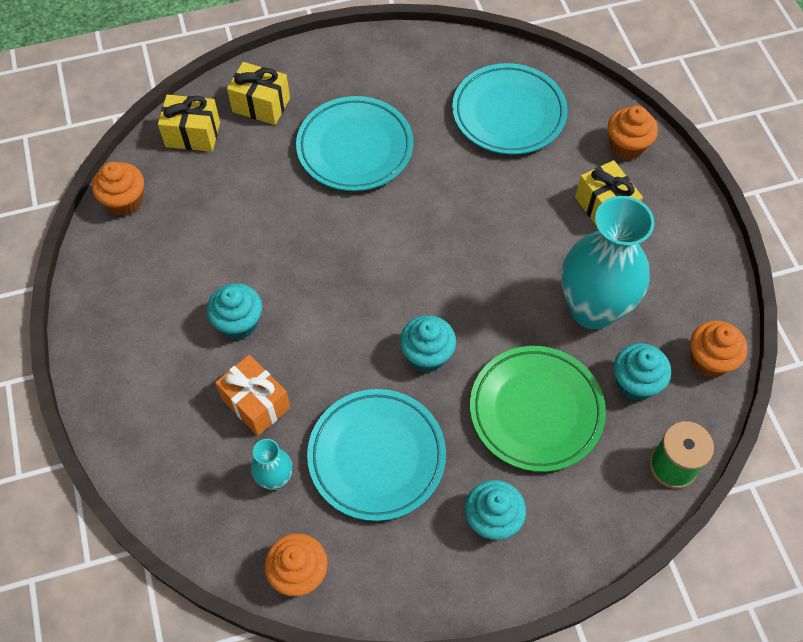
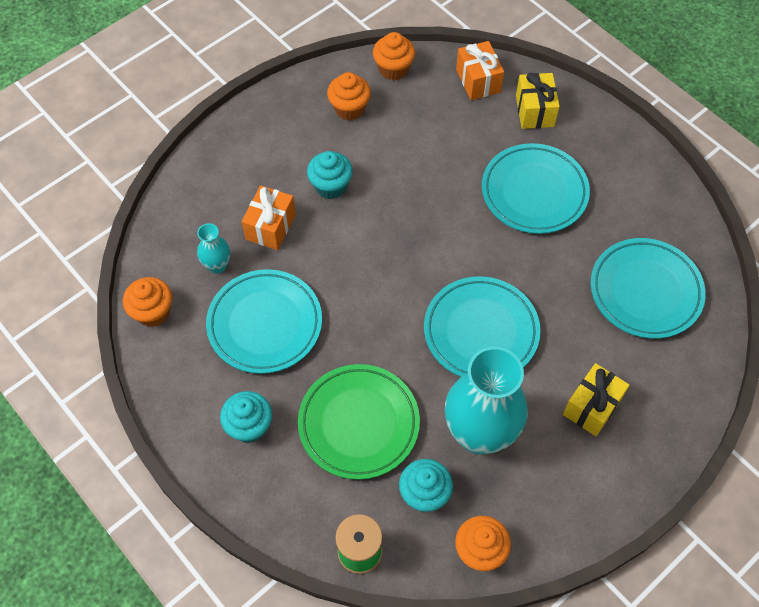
camera: 65 degrees right, 0 degrees up
yellow gift [158,95,220,152] -> orange gift [456,41,504,100]
turquoise cupcake [400,315,456,372] -> none
orange cupcake [608,105,658,160] -> orange cupcake moved to [327,72,371,121]
none -> turquoise plate [424,276,540,377]

